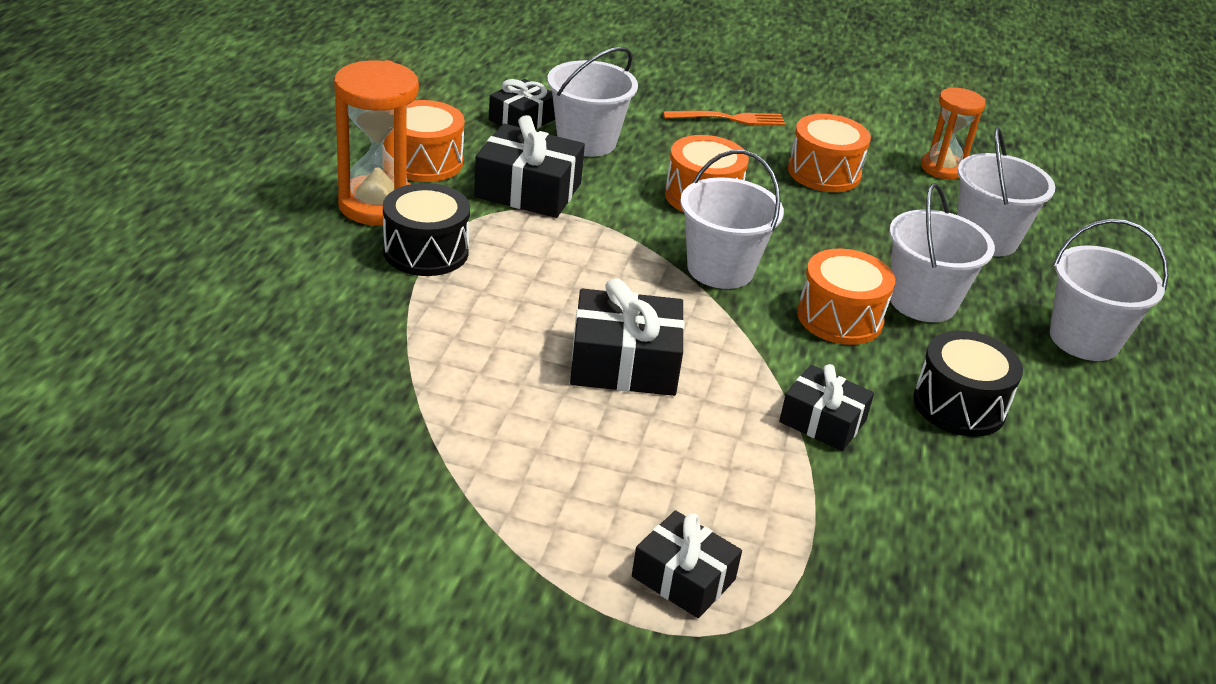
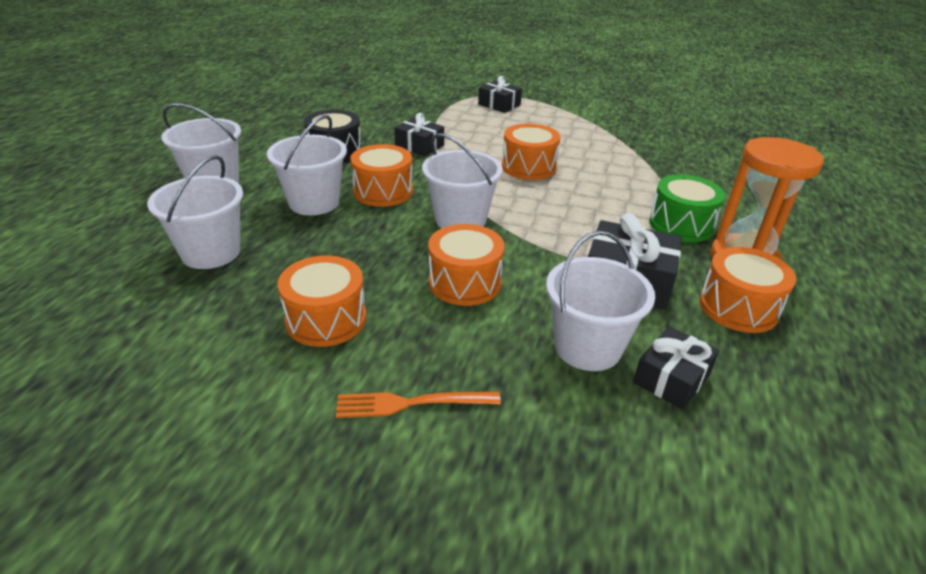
camera: 175 degrees left, 0 degrees up
black drum [383,183,470,276] -> green drum [649,175,725,242]
black gift [570,278,685,396] -> orange drum [502,123,560,180]
orange hourglass [921,87,986,179] -> none

